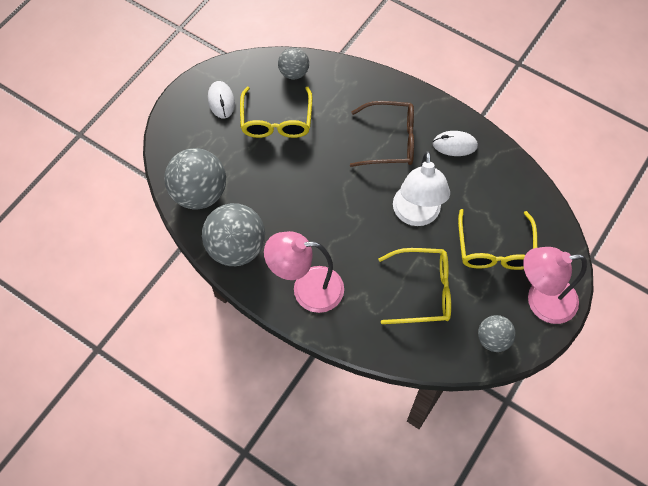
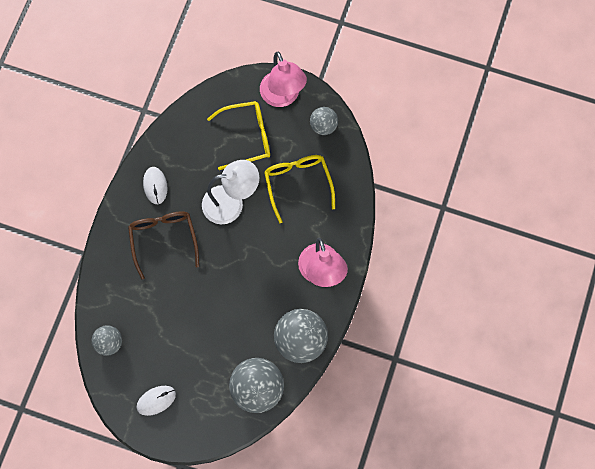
camera: 105 degrees left, 10 degrees up
yellow glasses [240,87,312,138] -> none

